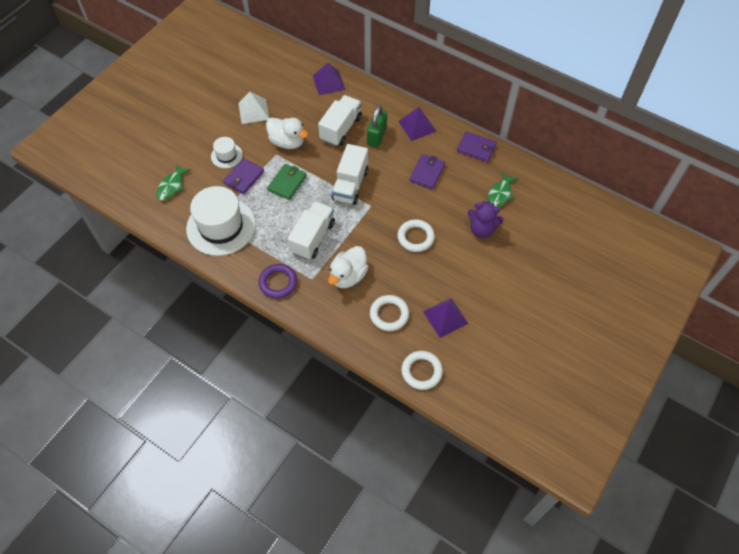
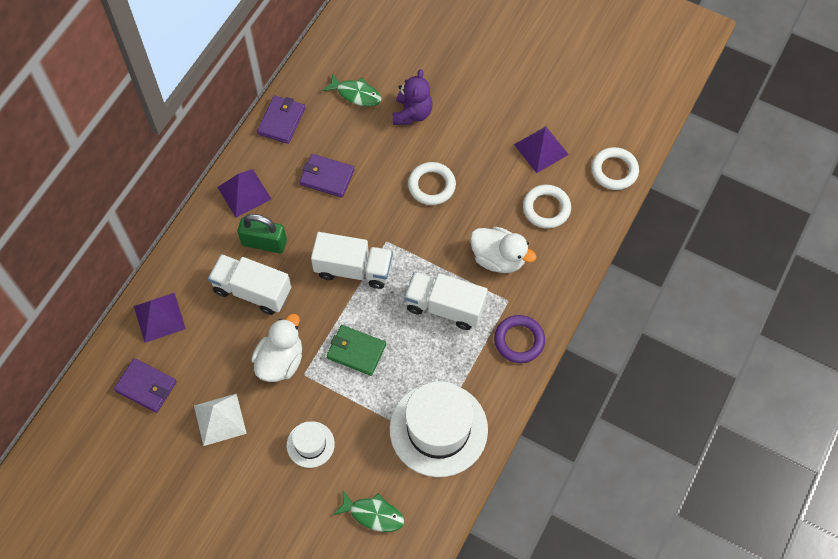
camera: 95 degrees left, 5 degrees up
purple wallet [223,158,264,194] -> purple wallet moved to [114,358,177,413]

